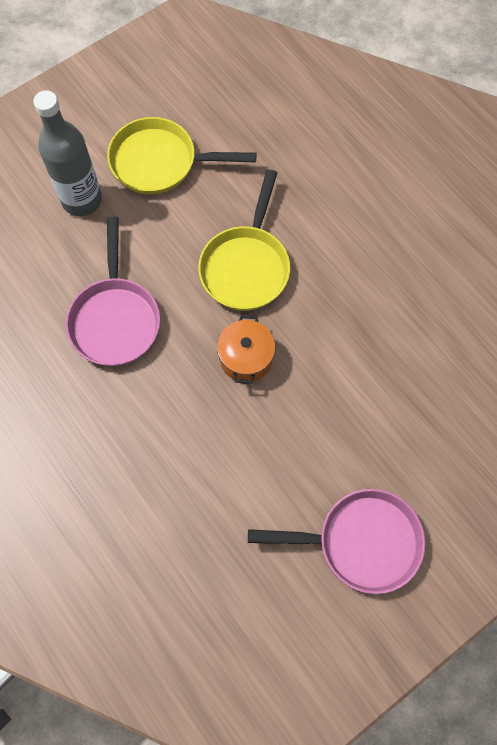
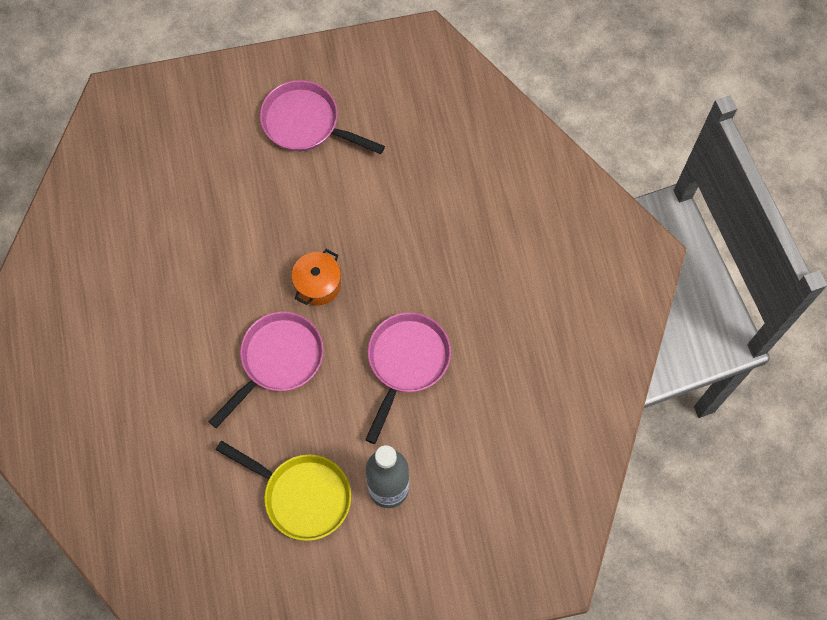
camera: 155 degrees left, 0 degrees up
yellow pan [198,169,290,311] -> pink pan [208,312,324,428]

